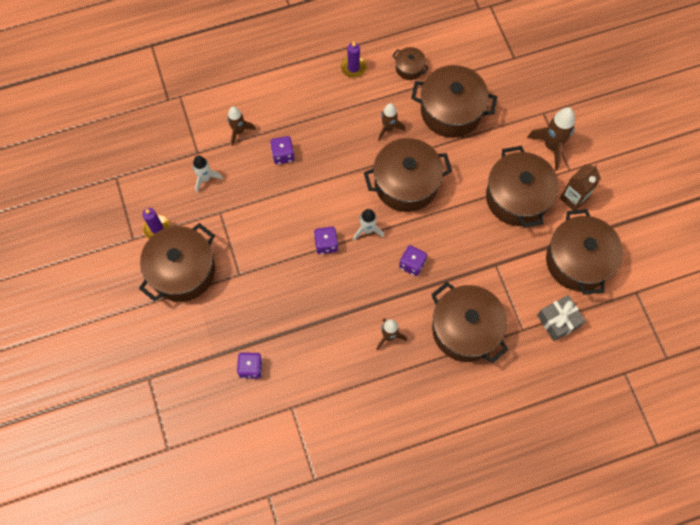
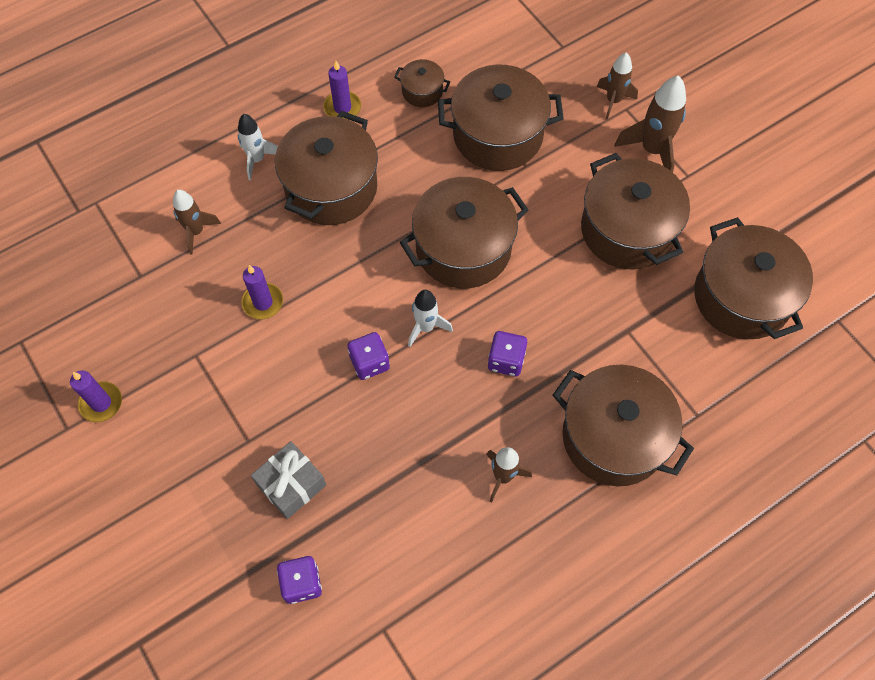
camera: 15 degrees left, 5 degrees down
brown pot [139,223,215,302] -> brown pot moved to [275,111,378,225]
white rocket [193,155,223,193] -> white rocket moved to [238,114,278,180]
purple dice [270,136,294,165] -> none
brown rocket [378,103,405,141] -> brown rocket moved to [597,52,638,120]
grey gift [537,295,585,341] -> grey gift moved to [251,441,326,519]
brown carton [560,165,601,210] -> none
none -> purple candle [241,265,283,320]

